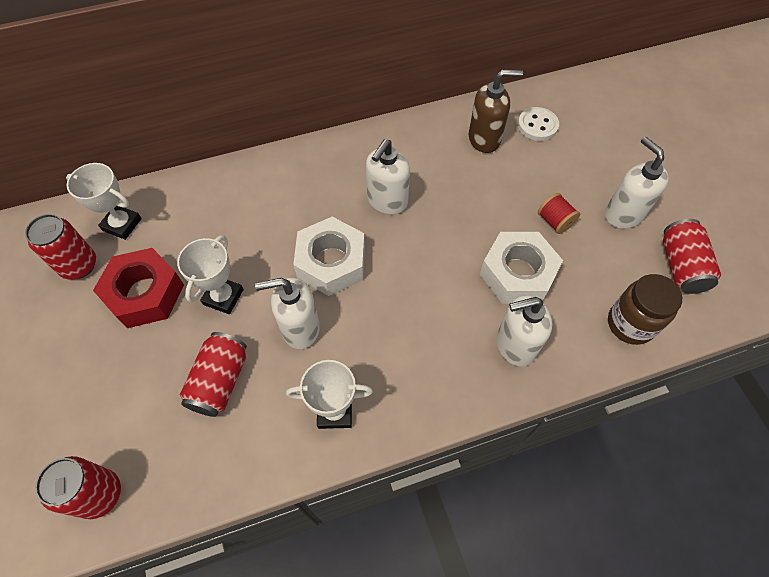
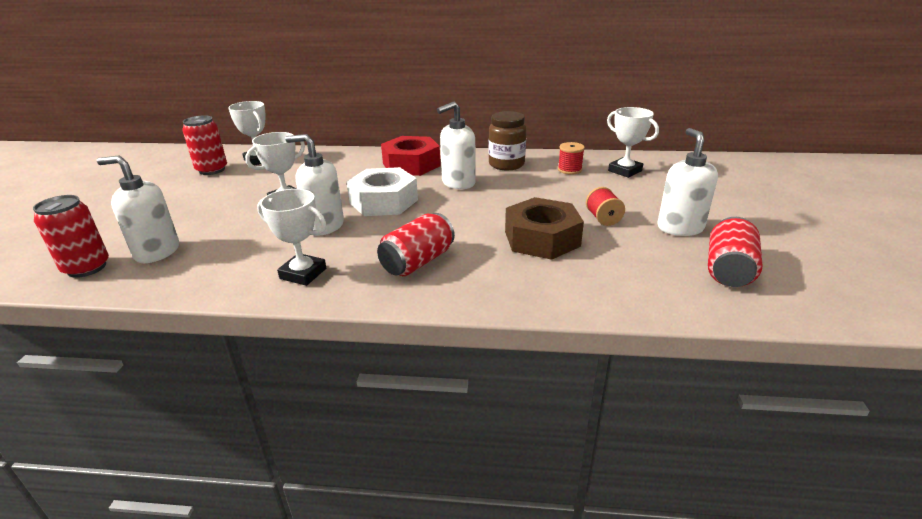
camera: 25 degrees right, 30 degrees down
red nut [93,248,184,328] -> red nut moved to [381,136,441,176]
red can [180,332,247,417] -> red can moved to [377,213,455,276]
brown soap dispenser [469,69,523,153] -> red spool [558,142,585,175]
white nut [480,232,563,304] -> brown nut [505,197,584,260]
white soap dispenser [497,295,553,366] -> white soap dispenser moved to [97,155,179,263]
white button [518,107,559,141] -> white trophy [607,107,659,178]
brown jar [608,274,682,345] -> brown jar moved to [489,111,526,170]

